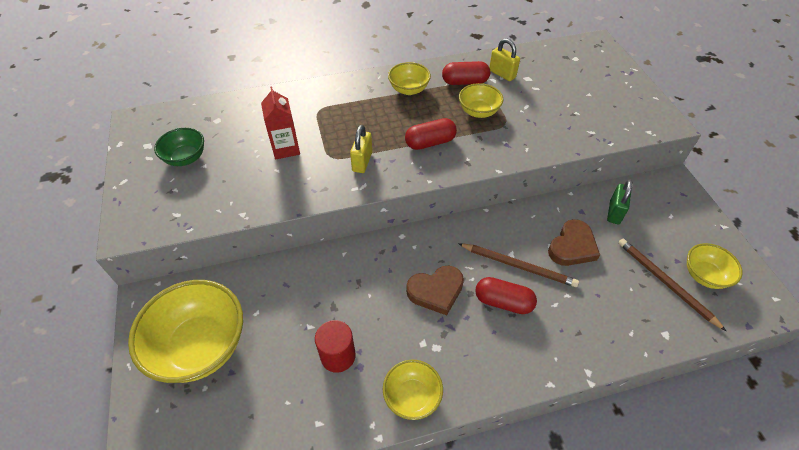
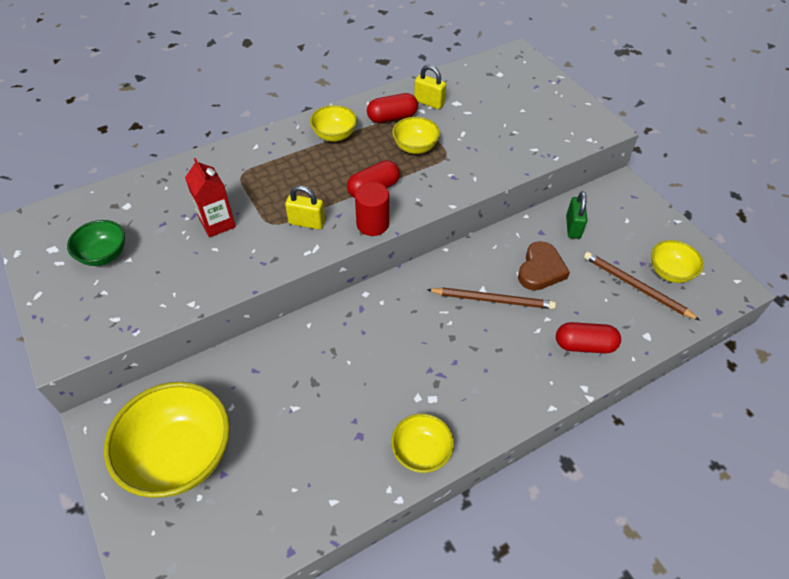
camera: 15 degrees left, 0 degrees up
red cylinder [315,320,356,373] -> red cylinder moved to [355,182,389,236]
yellow padlock [350,125,372,173] -> yellow padlock turned 75 degrees counterclockwise [285,185,325,230]
brown heart [406,266,464,315] -> none
red capsule [475,277,537,314] -> red capsule moved to [556,322,621,353]

